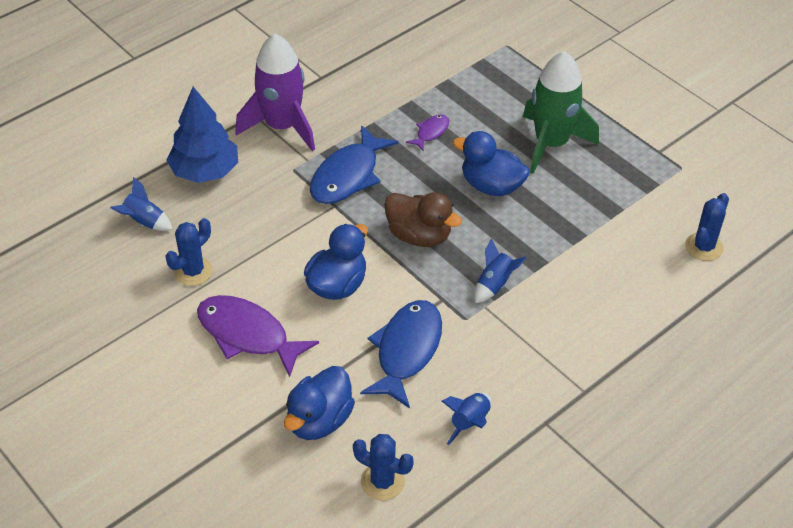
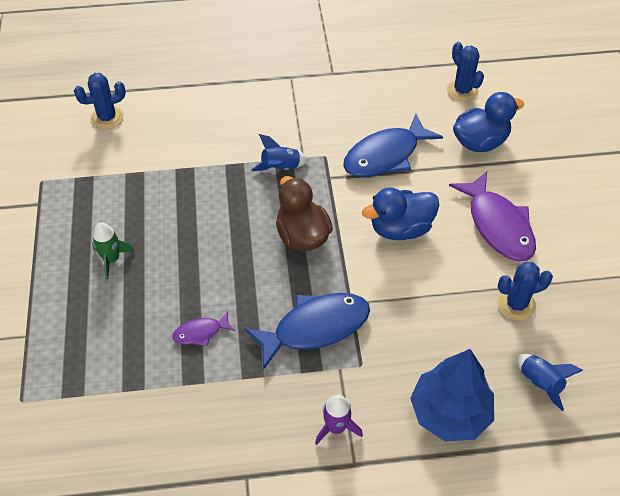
camera: 145 degrees left, 5 degrees up
purple rocket [235,34,315,151] -> purple rocket [315,395,363,445], size x0.48
blue rocket [442,393,491,445] -> none
blue duck [453,131,530,196] -> none
green rocket [523,51,599,174] -> green rocket [92,223,135,279], size x0.48

